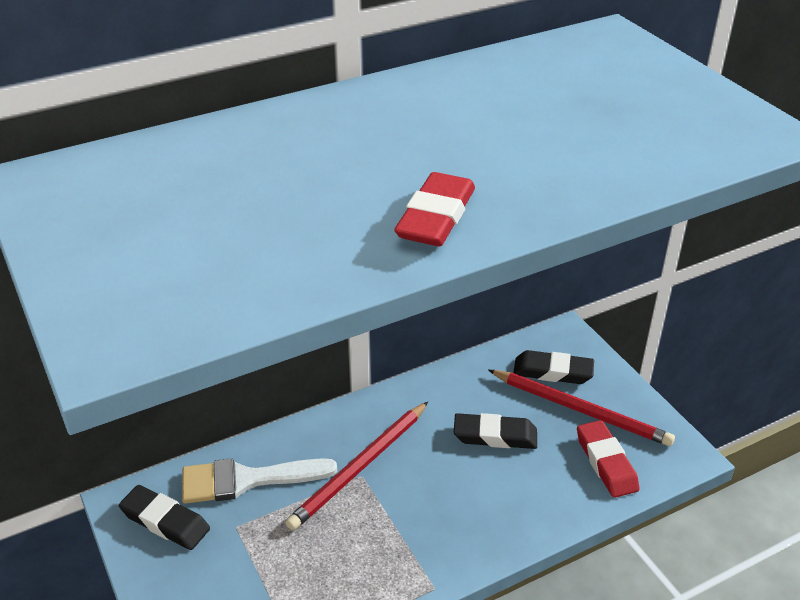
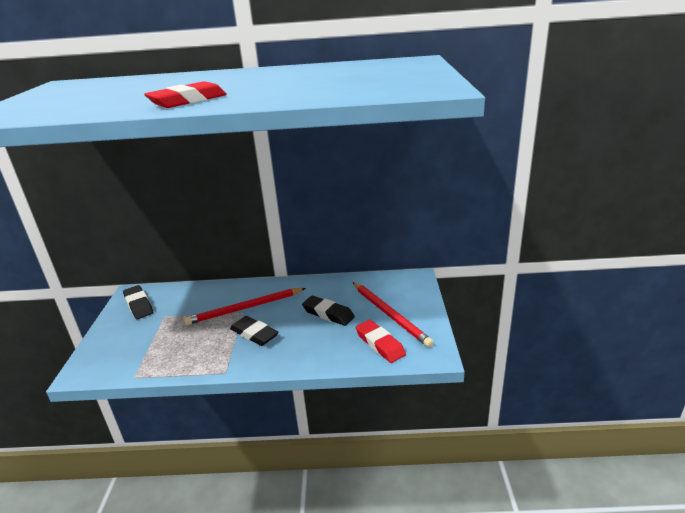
camera: 30 degrees right, 10 degrees down
white brush [182,458,337,504] -> none
black eraser [513,350,594,384] -> black eraser moved to [230,316,279,346]
red eraser [577,420,640,498] -> red eraser turned 45 degrees counterclockwise [356,320,406,363]

